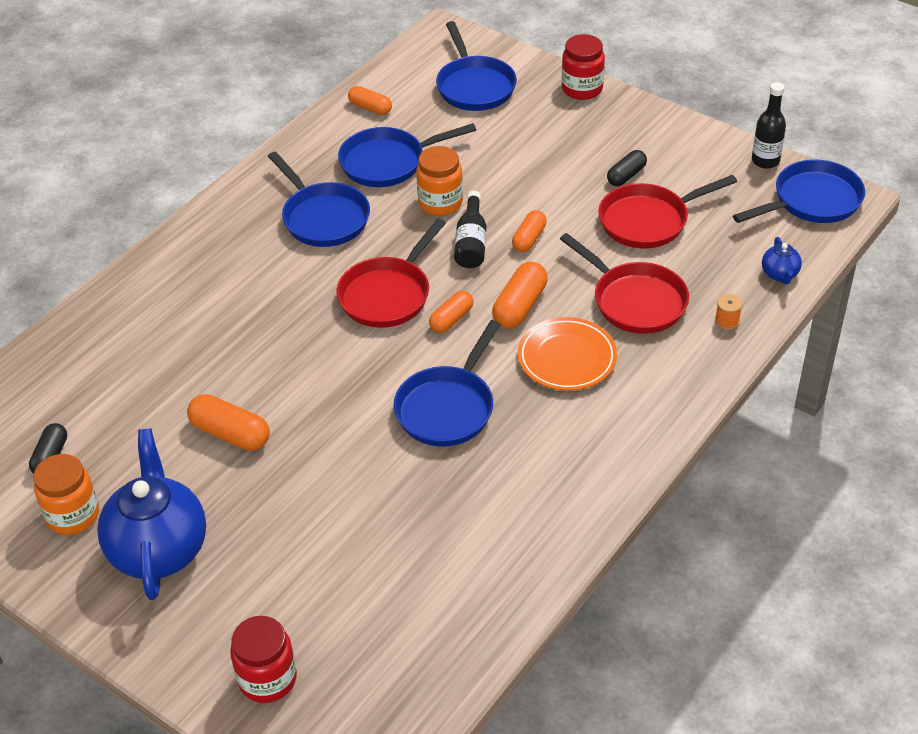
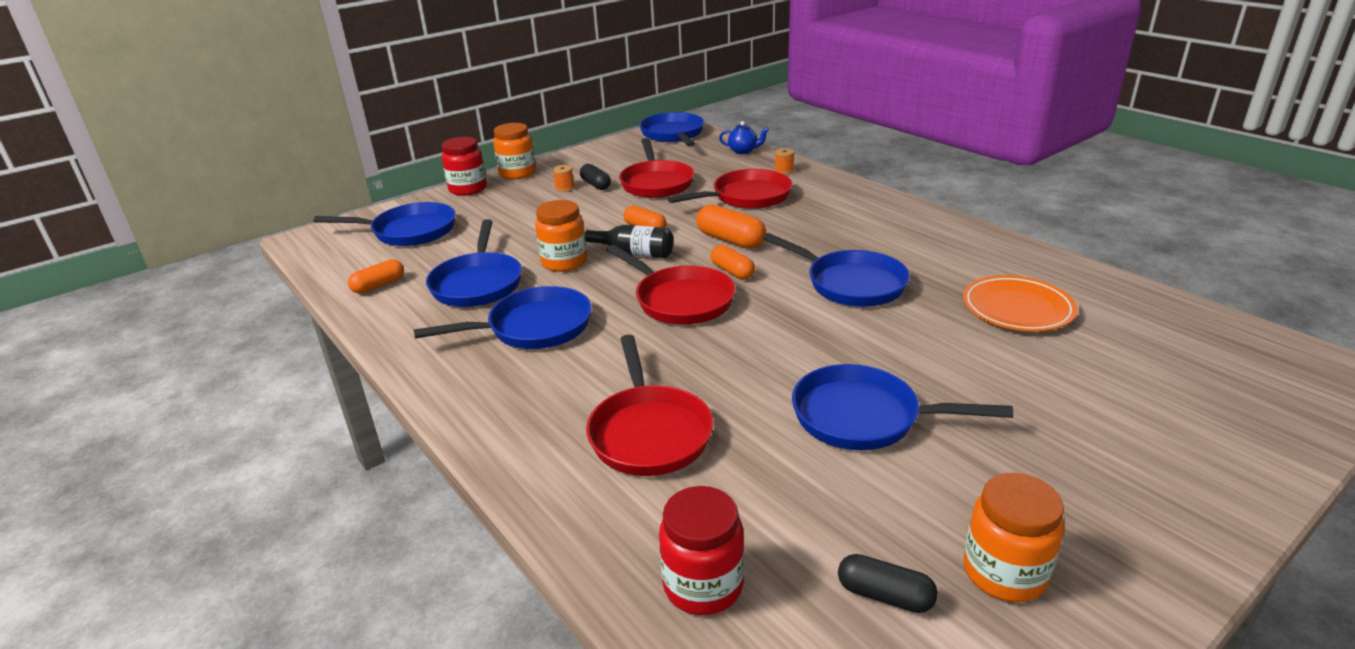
camera: 75 degrees left, 15 degrees down
blue teapot [97,428,206,600] -> none
orange capsule [187,394,270,451] -> blue pan [792,364,1013,450]
red jar [230,616,297,703] -> red jar moved to [659,486,744,615]
orange plate [518,317,617,391] -> orange plate moved to [963,275,1077,332]
black bottle [752,82,786,169] -> none
none -> orange jar [493,123,536,179]
none -> orange spool [553,165,575,192]
none -> red pan [586,335,713,476]

